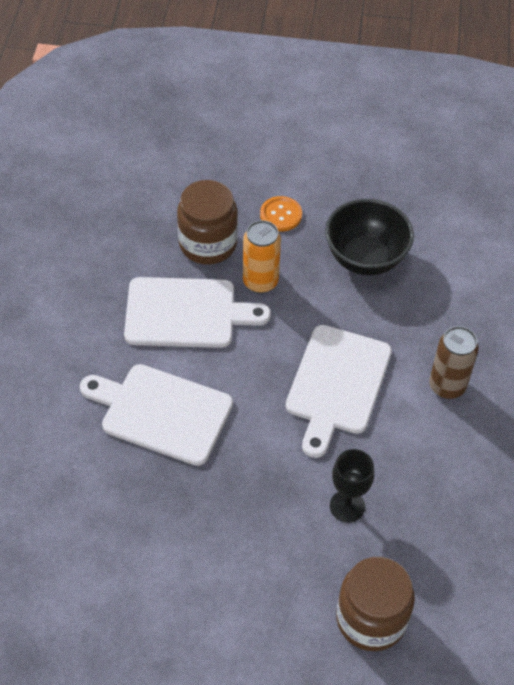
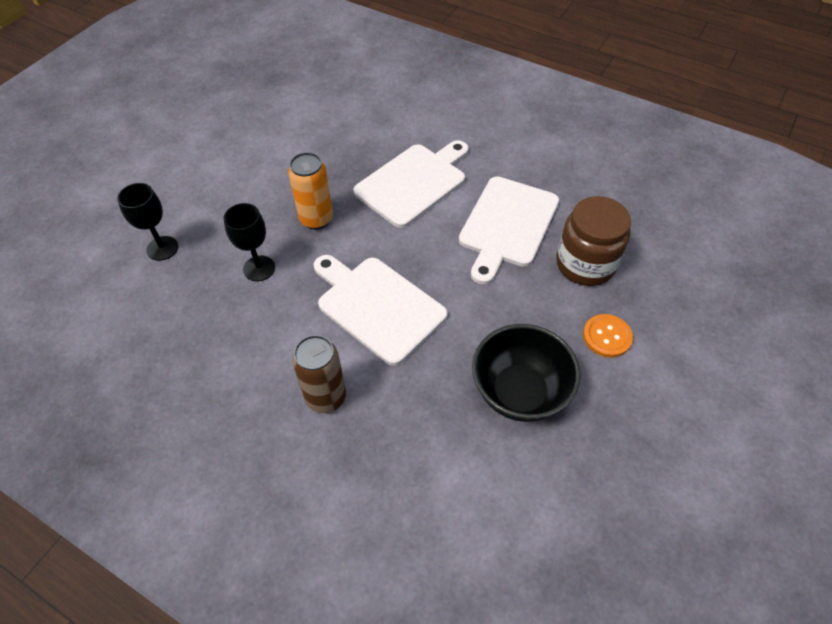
camera: 115 degrees right, 0 degrees up
orange can [243,220,281,293] -> orange can moved to [288,152,333,229]
brown jar [336,557,415,651] -> black goblet [117,183,178,261]

